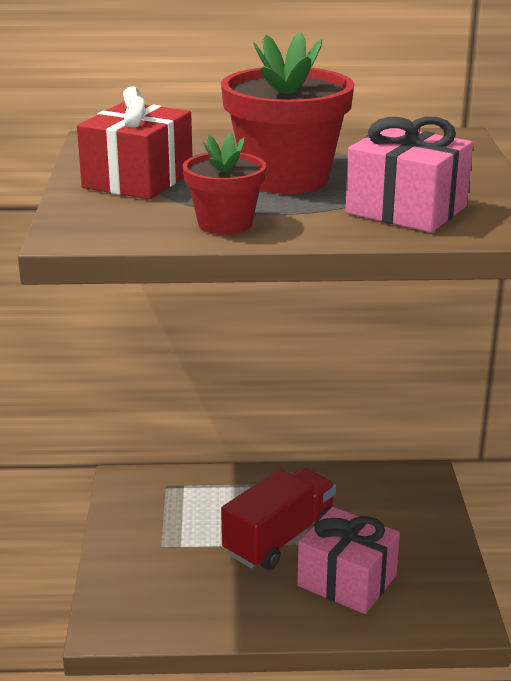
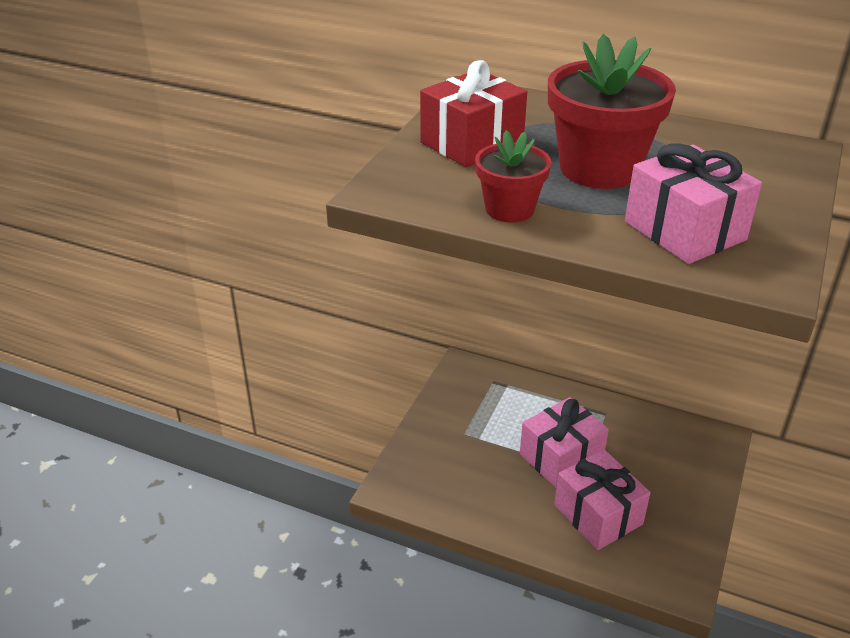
camera: 25 degrees right, 10 degrees up
red truck [221,468,336,570] -> pink gift [520,397,609,488]

